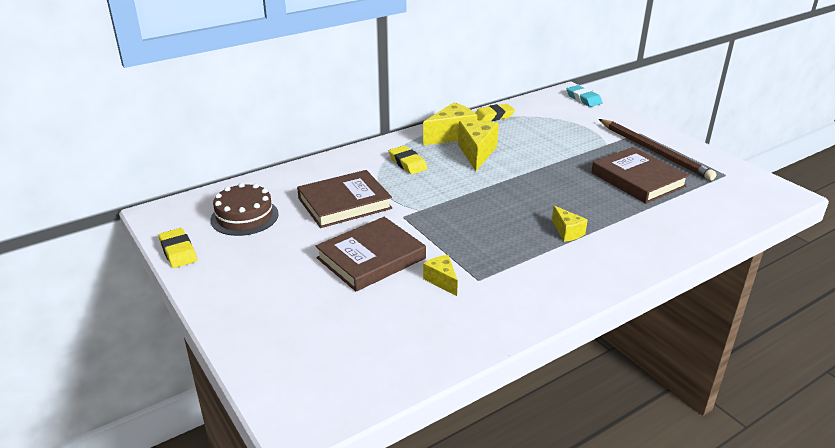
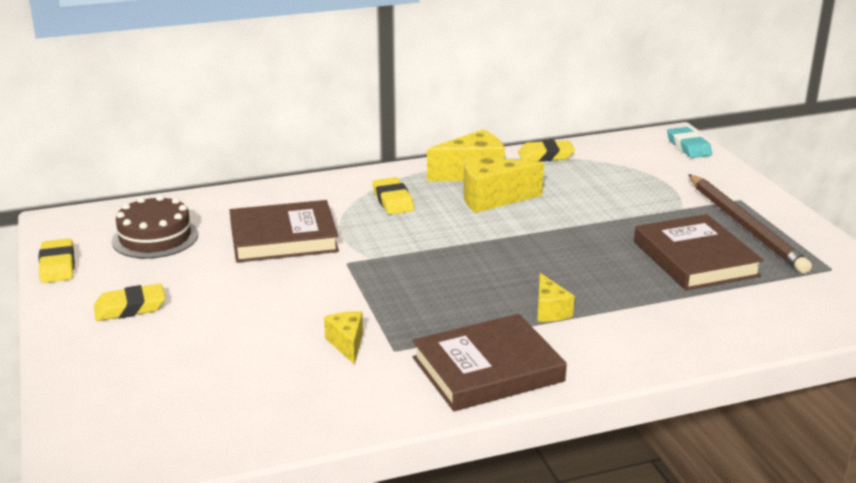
camera: 15 degrees right, 5 degrees down
brown book [315,217,426,292] -> brown book moved to [412,314,567,411]
yellow cheese [458,120,499,171] -> yellow cheese turned 120 degrees counterclockwise [463,156,544,213]
none -> yellow eraser [94,284,165,321]

